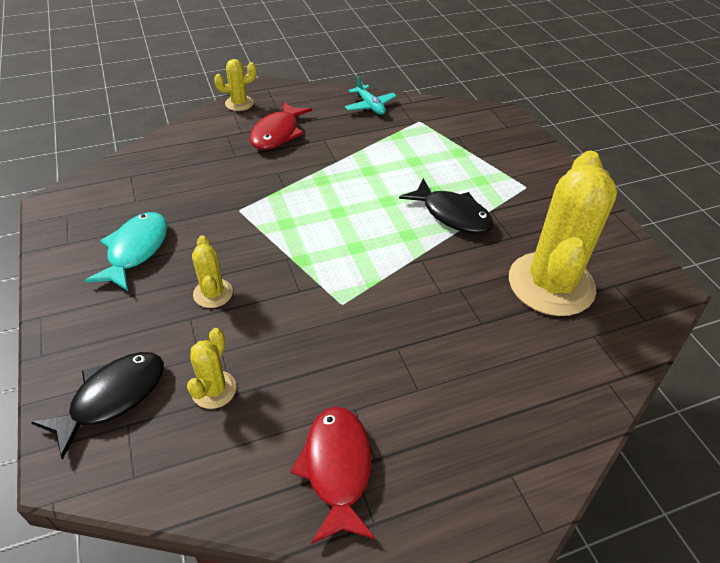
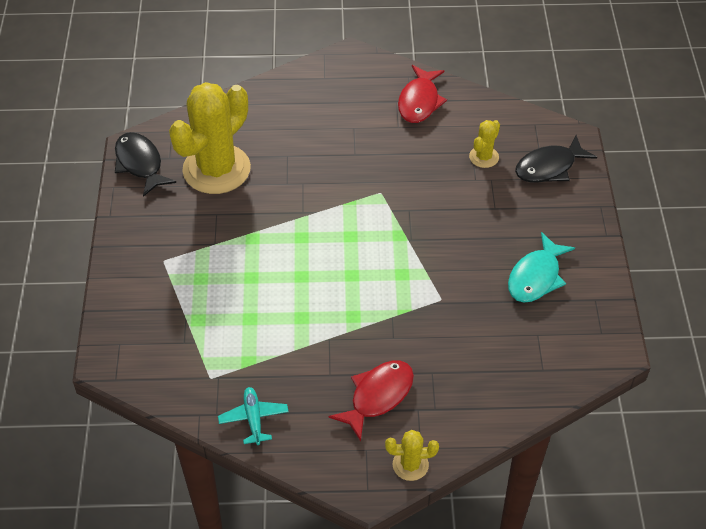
camera: 160 degrees left, 5 degrees up
yellow cactus [192,235,233,308] -> none
black fish [399,178,494,234] -> black fish moved to [115,132,176,197]

